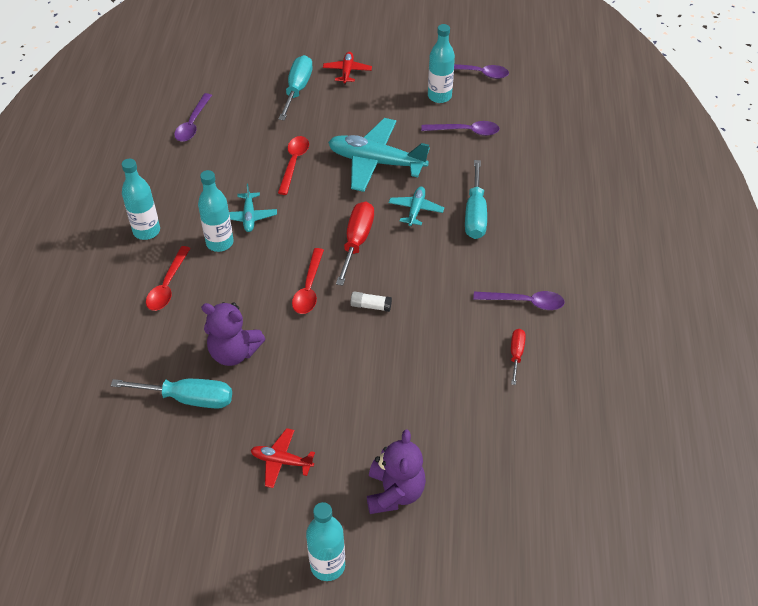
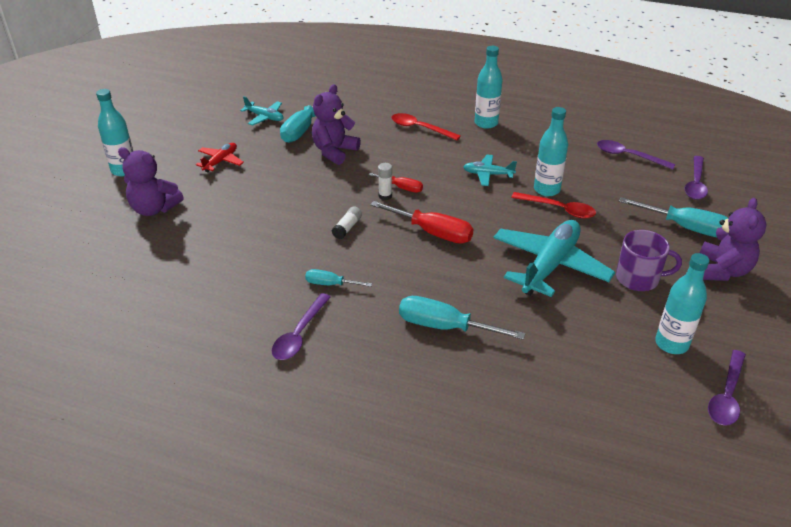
camera: 105 degrees right, 10 degrees down
turquoise bottle [198,170,233,252] -> turquoise bottle moved to [534,107,568,196]
red spoon [292,248,324,314] -> white glue stick [378,163,392,200]
red plane [323,52,372,84] -> purple teddy bear [700,198,767,281]
turquoise plane [389,187,444,226] -> turquoise plane moved to [240,96,283,126]
purple spoon [421,121,500,136] -> purple spoon moved to [685,156,708,200]
red screwdriver [511,329,526,385] -> red screwdriver moved to [368,173,423,193]
none -> turquoise screwdriver [305,269,372,287]
none -> purple mug [616,230,682,291]

